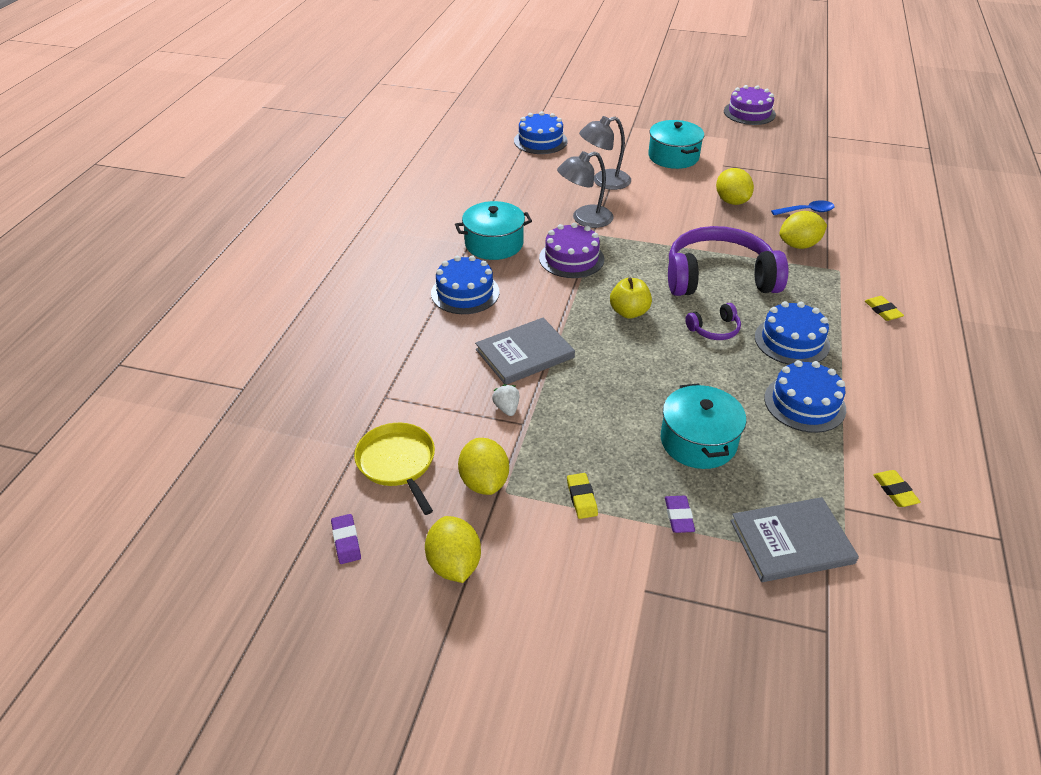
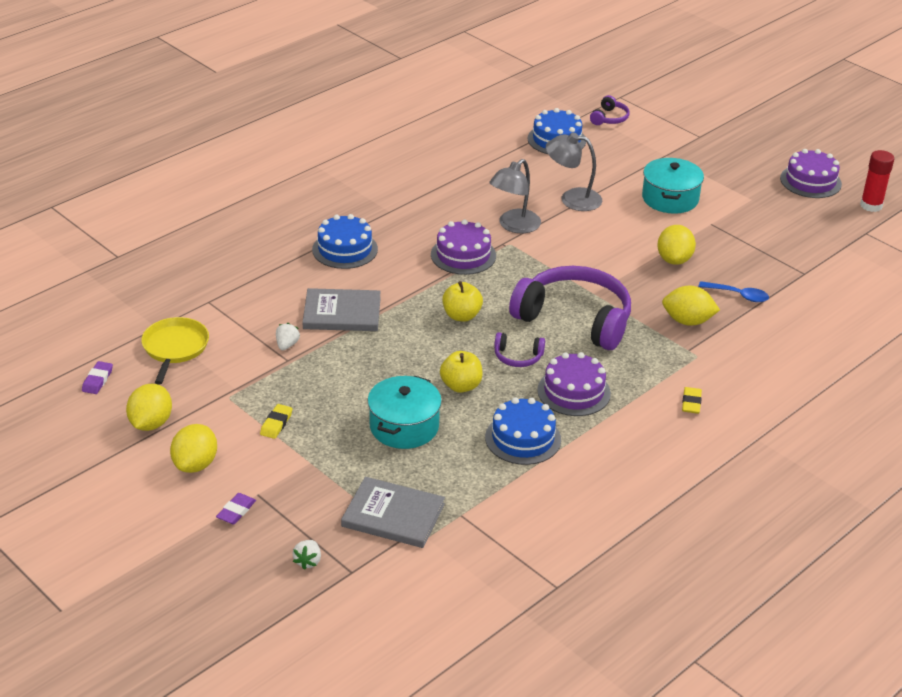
camera: 30 degrees right, 5 degrees down
turquoise pot [455,201,532,260] -> none
yellow lemon [458,438,509,495] -> yellow lemon moved to [170,424,217,473]
grey lamp [557,151,614,228] -> grey lamp turned 60 degrees counterclockwise [489,159,541,233]
purple eraser [665,496,695,533] -> purple eraser moved to [216,493,256,524]
blue cake [755,301,830,365] -> purple cake [537,352,611,416]
yellow eraser [873,470,921,507] -> none
none -> white strawberry [293,540,321,570]
none -> yellow apple [440,351,483,393]
none -> purple headphones [590,95,630,125]
none -> red glue stick [860,150,894,212]

